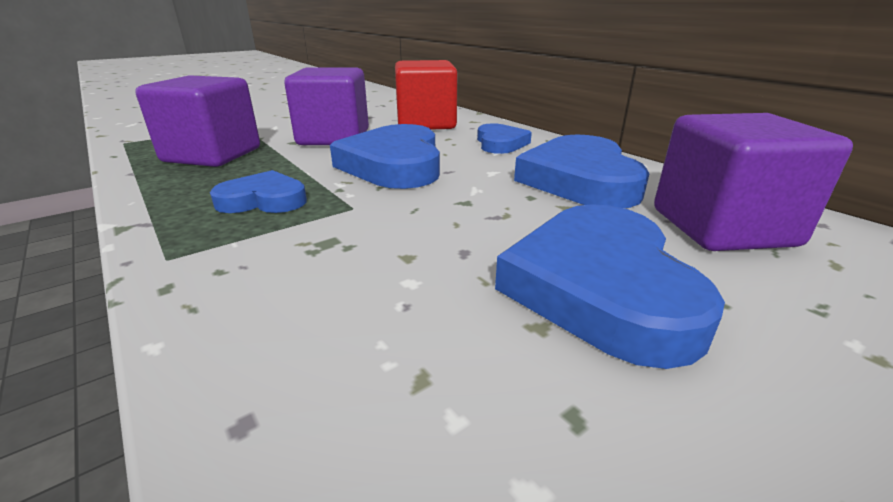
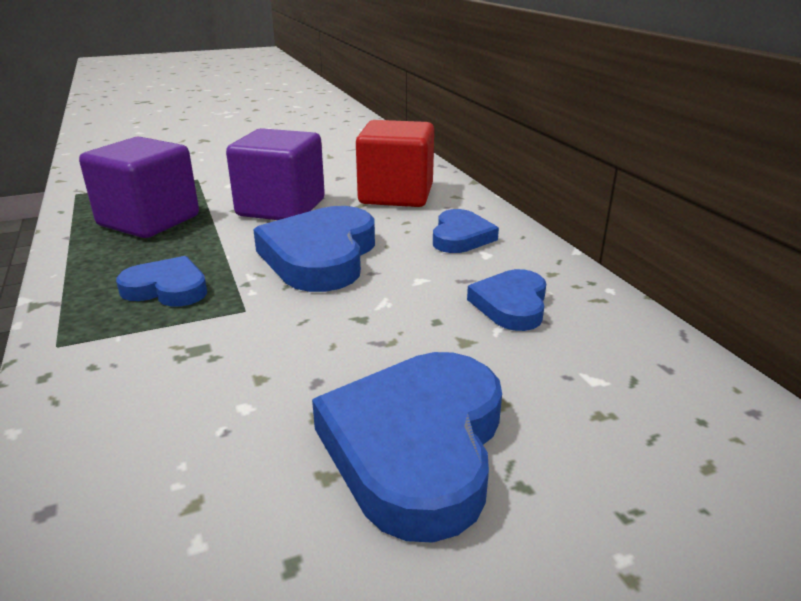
camera: 15 degrees right, 0 degrees up
blue heart [514,135,650,208] -> blue heart [467,269,546,331], size x0.57
purple cube [654,113,853,251] -> none

